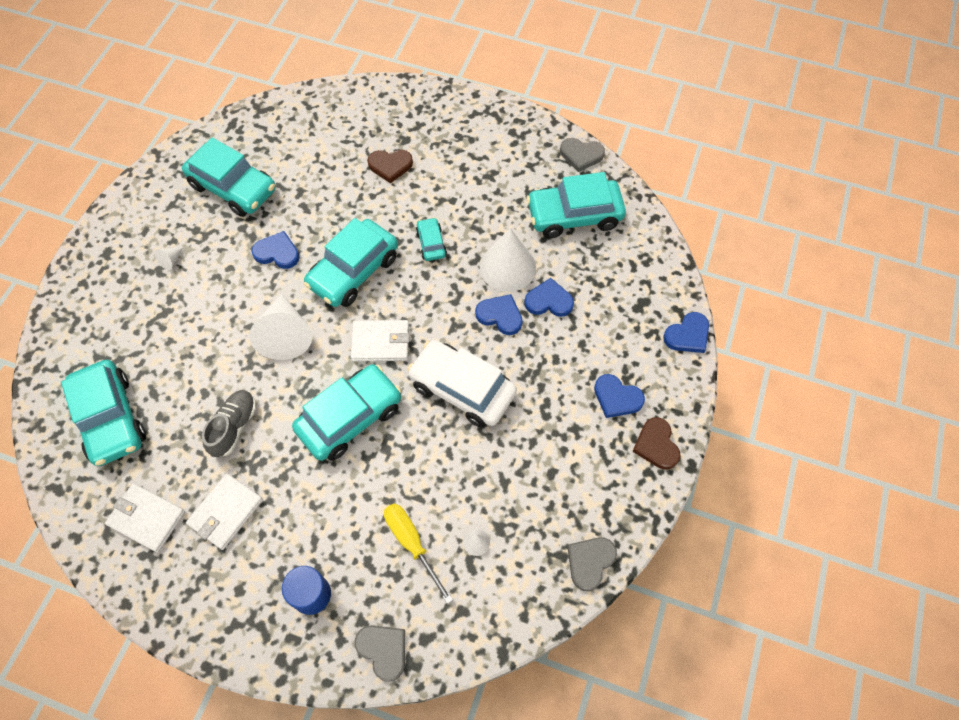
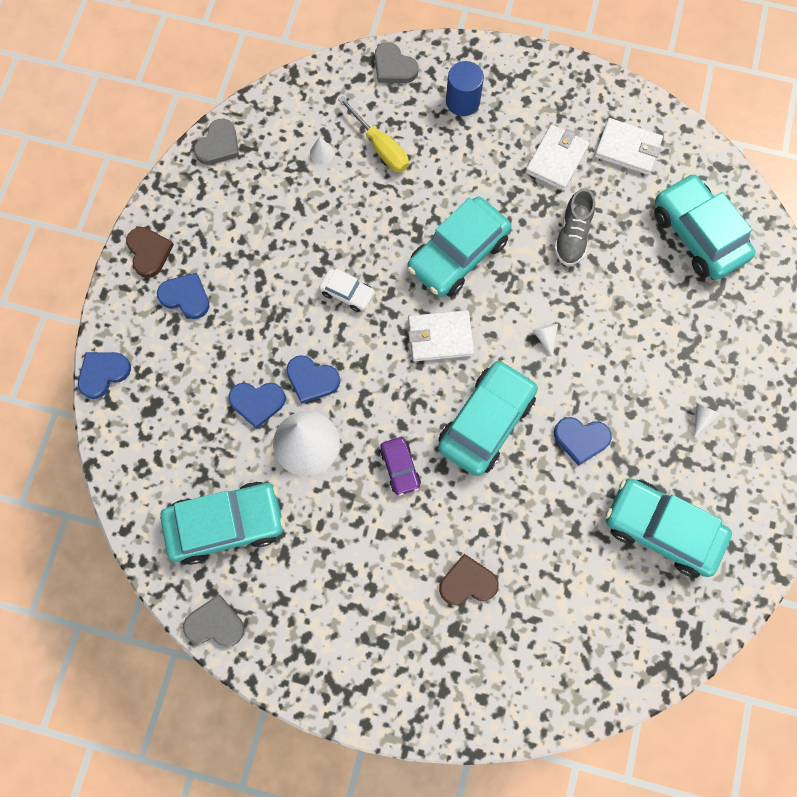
camera: 175 degrees right, 10 degrees up
white cone [249,294,312,360] -> white cone [532,324,558,357], size x0.41
white car [407,340,517,428] -> white car [319,269,375,312], size x0.49
turquoise car [416,217,447,261] -> purple car [380,437,421,496]

